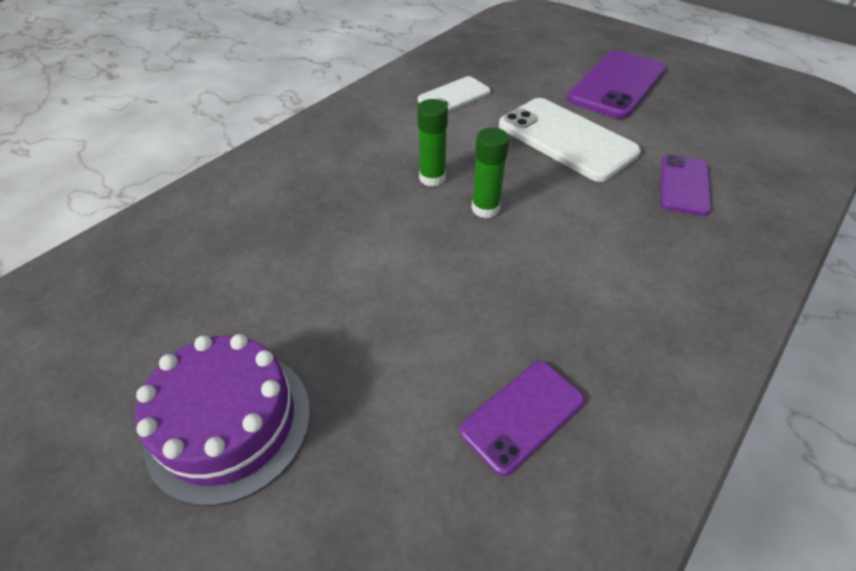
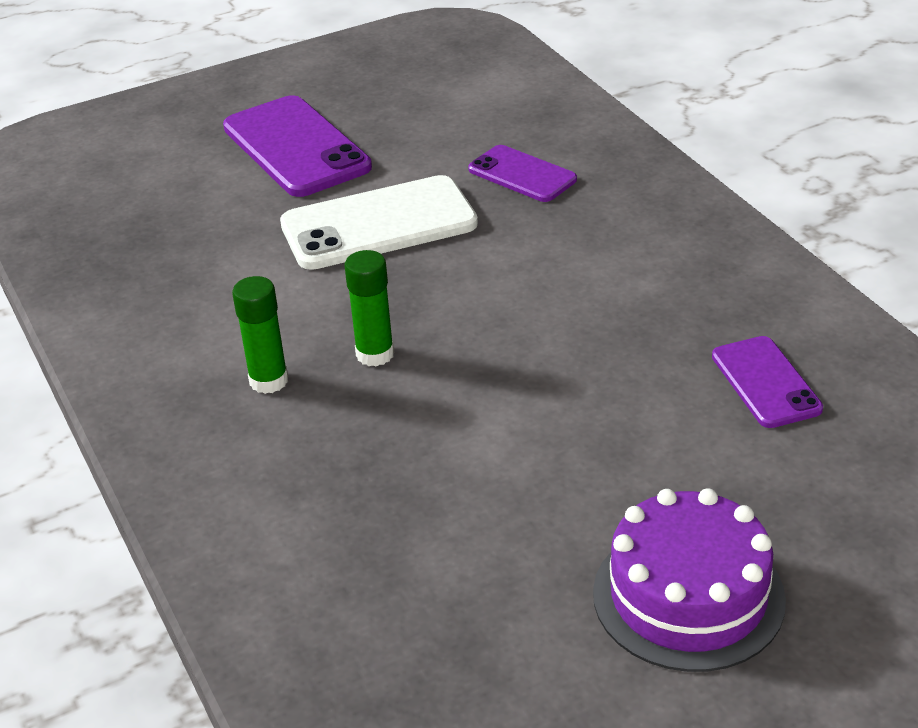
camera: 65 degrees left, 10 degrees down
white phone [418,76,491,112] -> none
green glue stick [472,128,509,218] -> green glue stick moved to [232,276,288,394]

